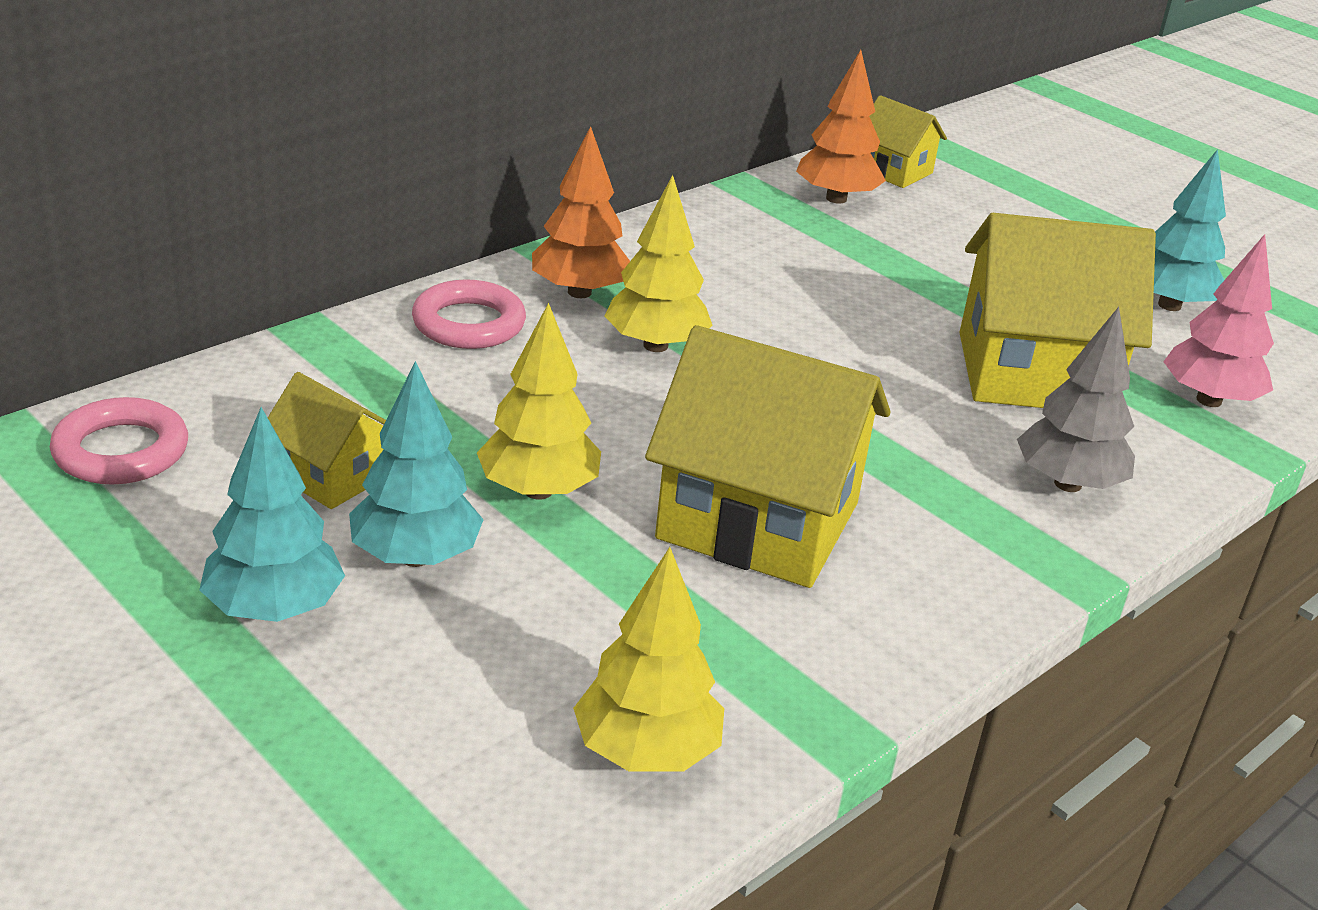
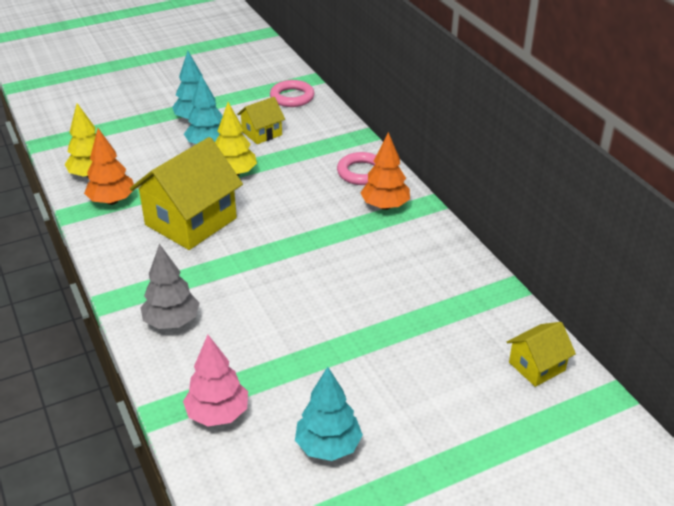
camera: 110 degrees right, 5 degrees up
yellow tree [605,175,713,352] -> none
orange tree [796,50,886,204] -> orange tree moved to [84,128,134,205]
yellow house [960,213,1156,408] -> none

